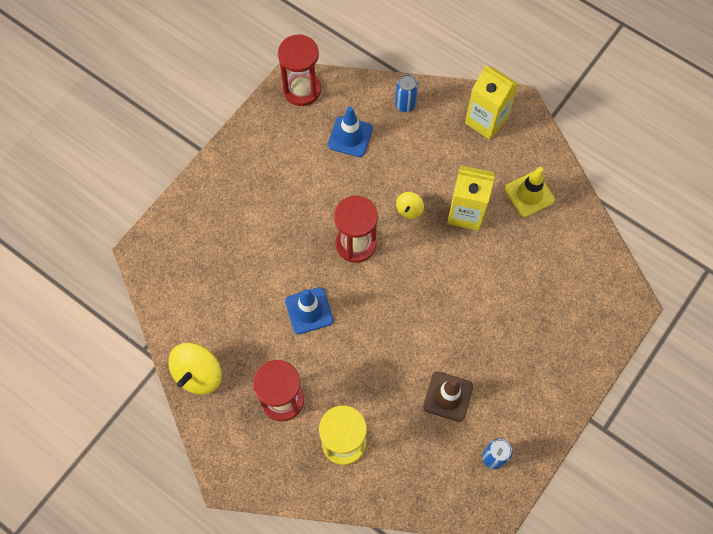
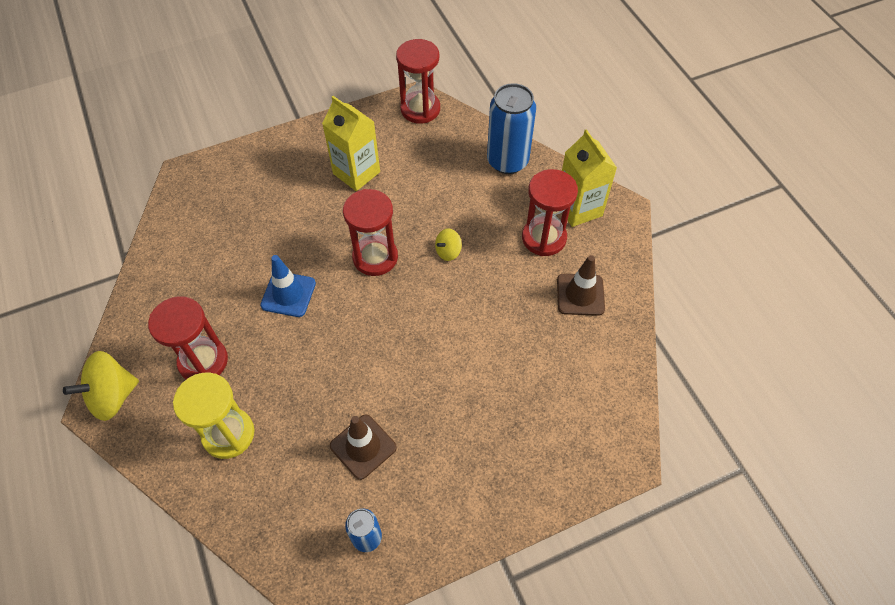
camera: 30 degrees right, 10 degrees down
yellow spinning top [168,342,222,395] -> yellow spinning top moved to [63,351,139,421]
blue traffic cone [328,106,373,157] -> none
blue can [395,74,418,112] -> blue can [487,83,536,174], size x1.87
yellow carton [447,165,495,231] -> yellow carton moved to [322,96,380,191]
yellow traffic cone [505,167,555,217] -> brown traffic cone [557,255,605,316]
none -> red hourglass [522,169,578,256]

